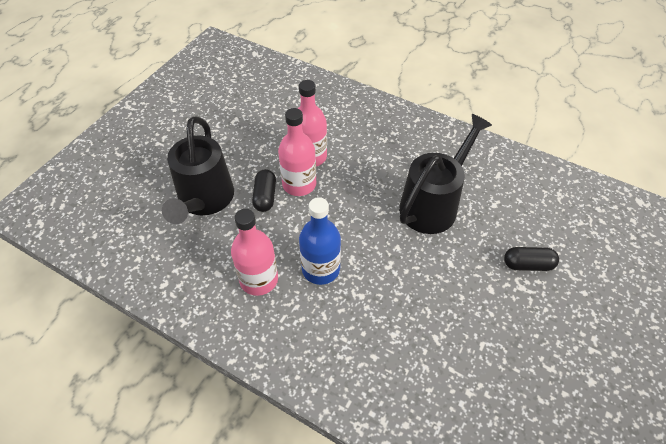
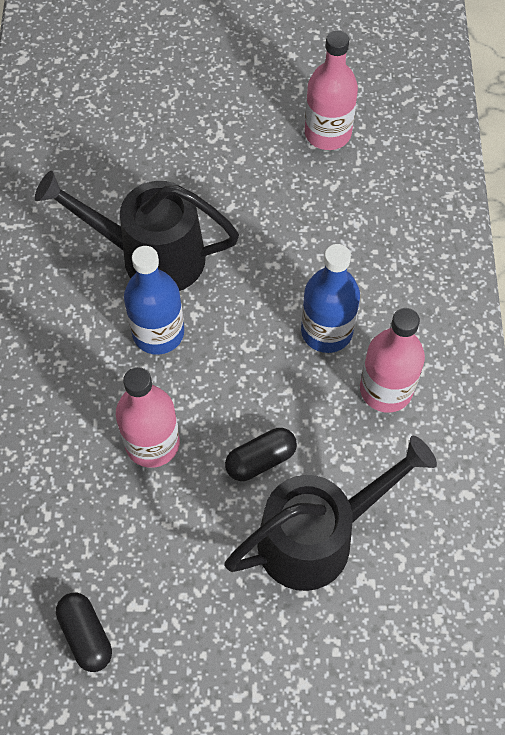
camera: 120 degrees left, 10 degrees up
pink bottle [278,108,316,196] -> pink bottle moved to [305,30,358,150]
black capsule [504,247,559,271] -> black capsule moved to [56,593,112,672]
none -> blue bottle [124,246,184,355]

